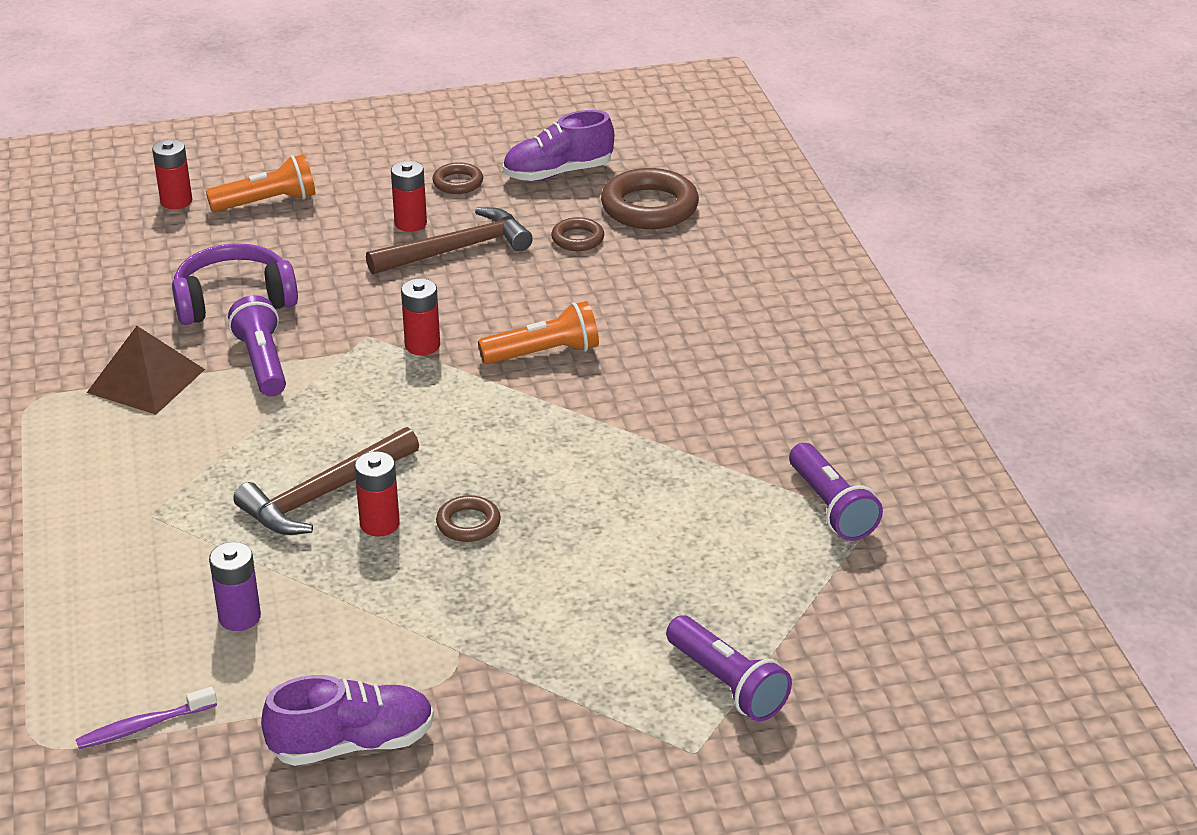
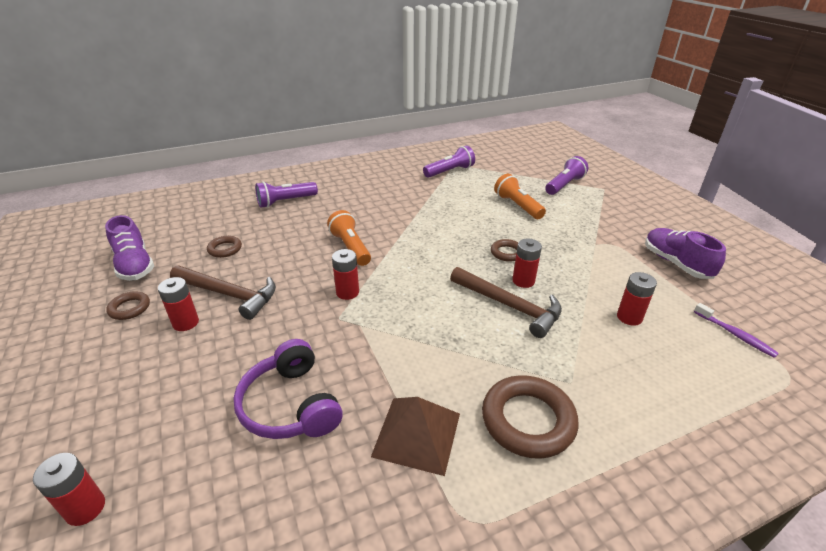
camera: 100 degrees left, 0 degrees up
orange flashlight [206,154,316,212] -> orange flashlight moved to [494,174,546,219]
purple battery [209,542,261,631] -> red battery [617,272,657,326]
purple flashlight [228,295,286,397] -> purple flashlight moved to [255,182,318,208]
brown hammer [366,207,533,275] -> brown hammer turned 150 degrees clockwise [170,265,276,320]
brown ring [601,168,699,229] -> brown ring moved to [482,375,578,459]

